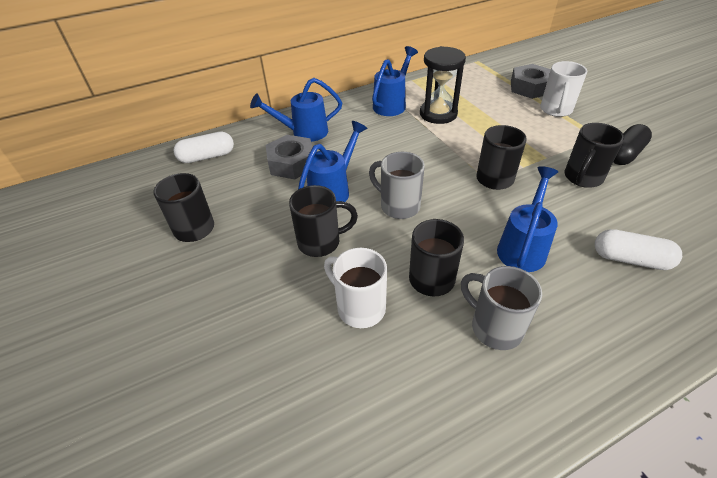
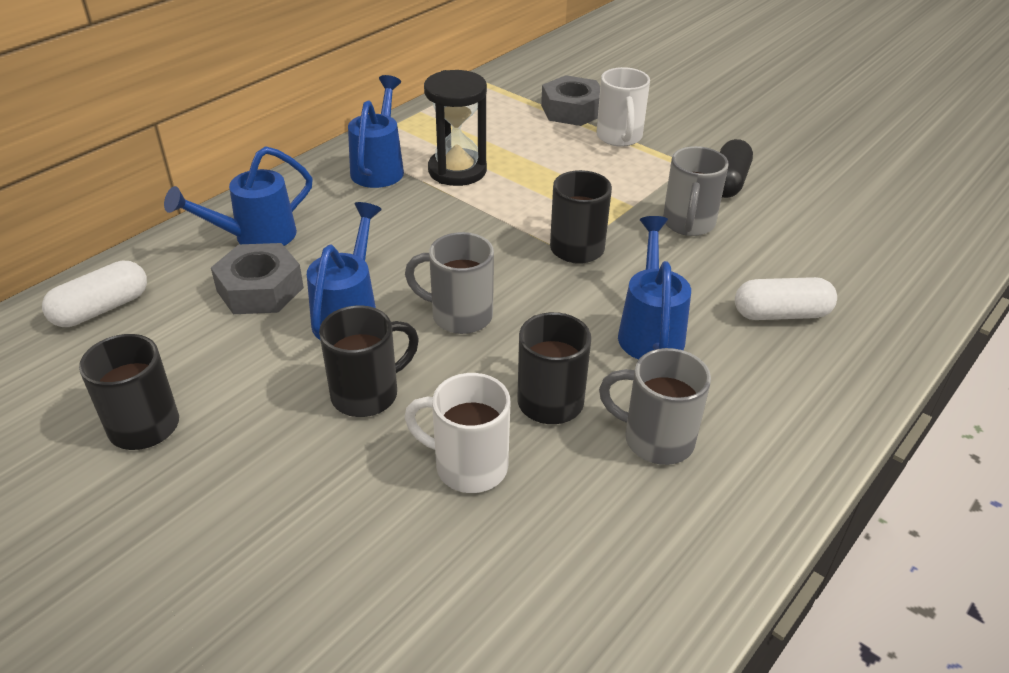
camera: 25 degrees left, 5 degrees down
black mug [565,123,624,188] -> grey mug [663,146,729,236]

